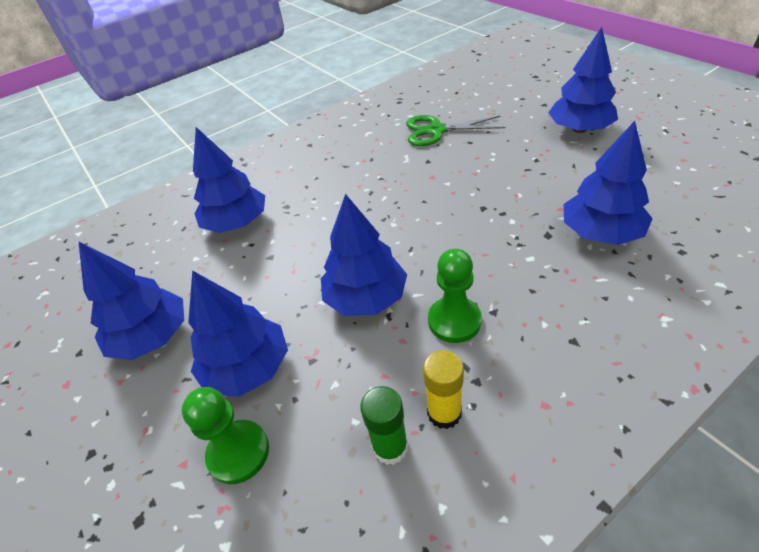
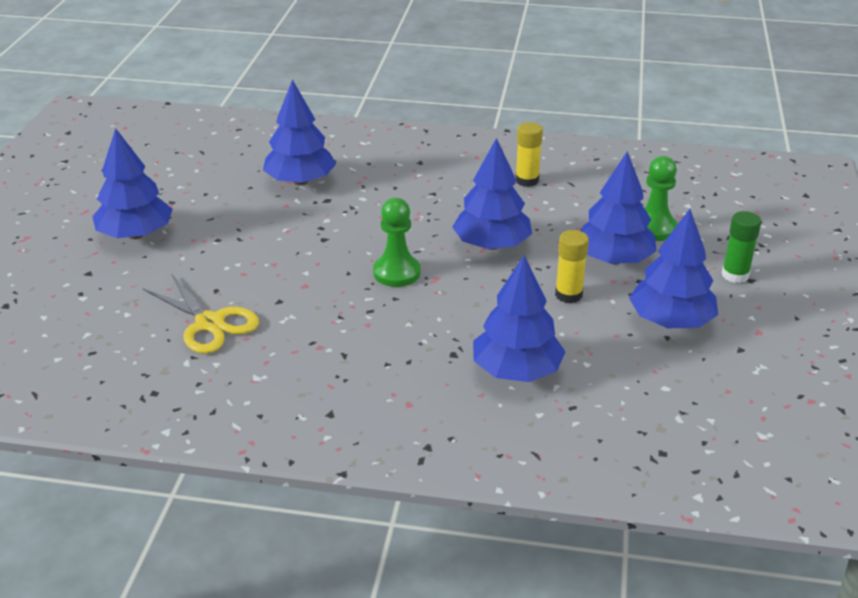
camera: 140 degrees left, 10 degrees down
green glue stick [360,386,408,465] -> green glue stick moved to [722,211,761,283]
green scissors [406,115,505,146] -> yellow scissors [143,273,259,354]
green pawn [428,248,482,343] -> green pawn moved to [373,198,421,287]
none -> yellow glue stick [555,230,589,303]

